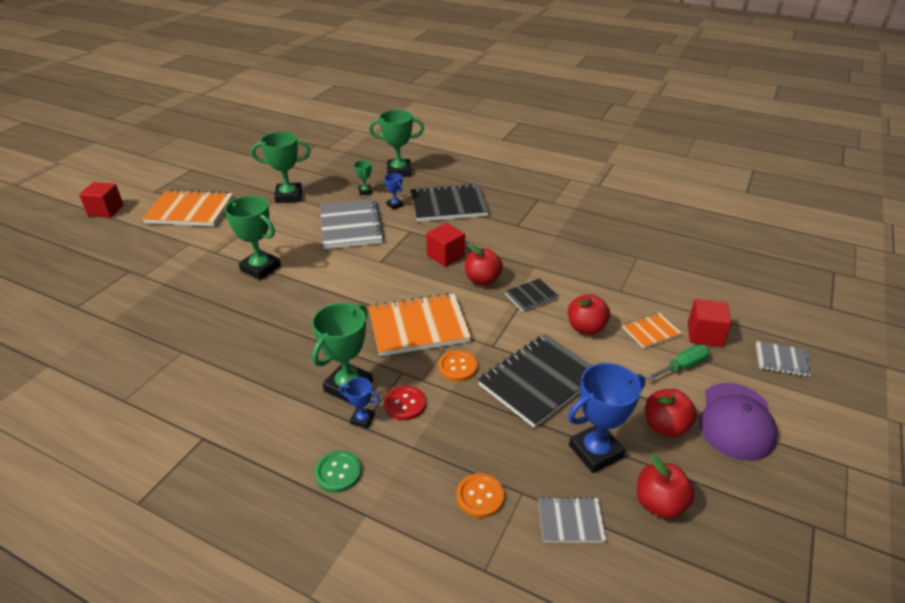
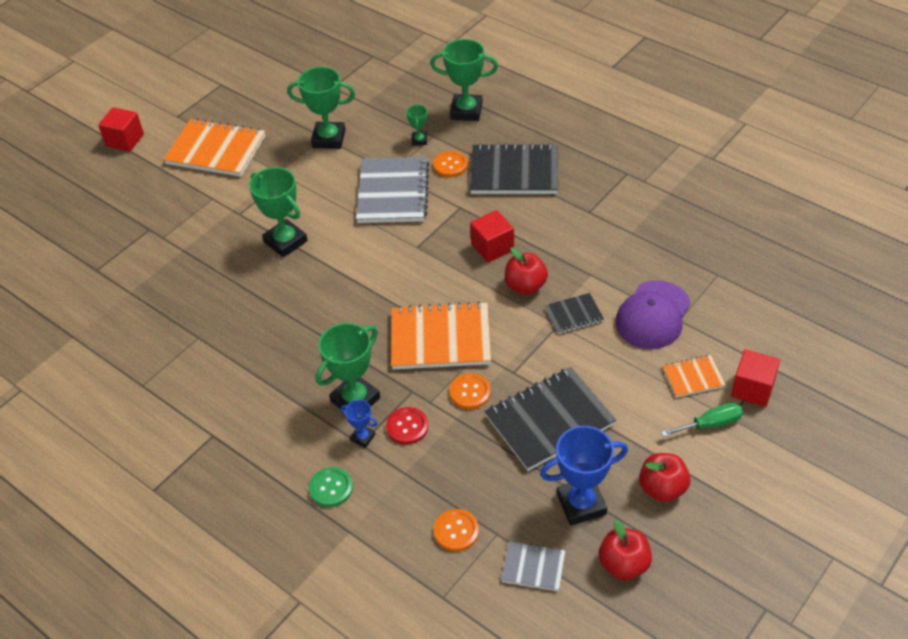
camera: 15 degrees right, 10 degrees up
blue trophy [384,173,404,210] -> orange button [433,151,468,177]
red apple [568,294,610,335] -> none
purple cap [699,383,778,461] -> purple cap moved to [615,280,691,349]
grey notebook [756,341,813,377] -> none

